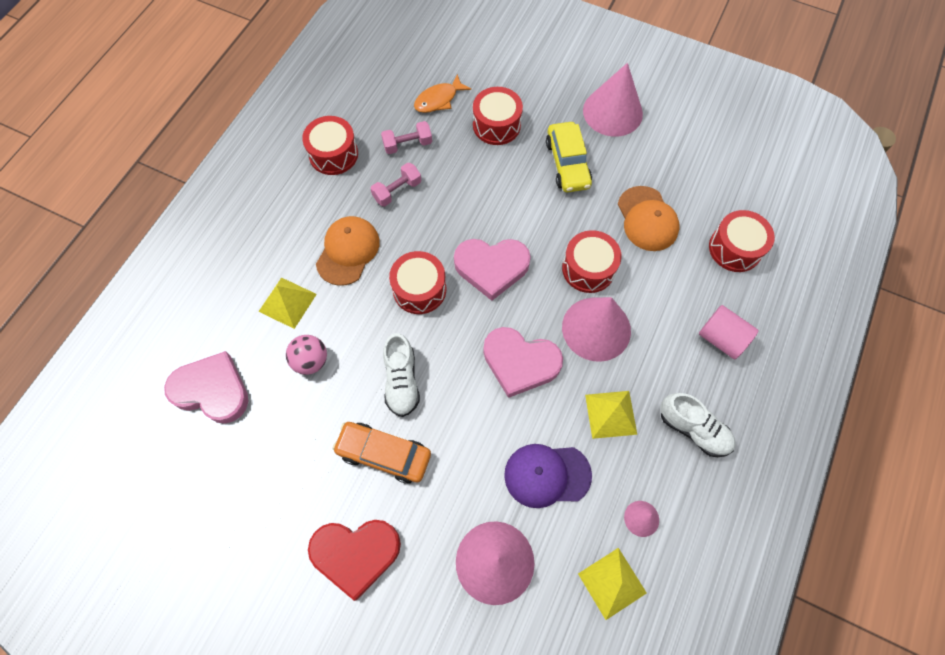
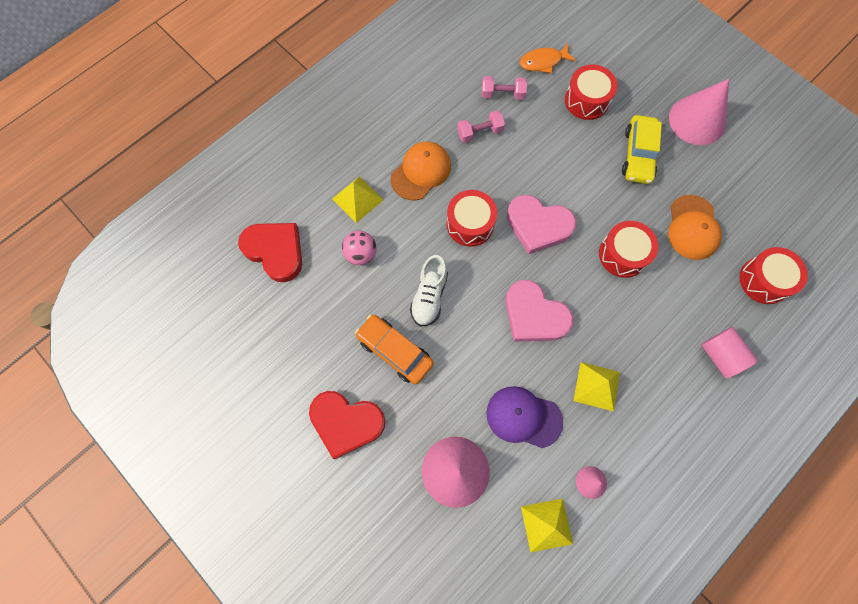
camera: 20 degrees right, 5 degrees up
pink heart [164,351,248,424] -> red heart [238,223,302,282]
red drum [302,116,358,175] -> none
pink cone [562,297,631,362] -> none
white shoe [660,393,736,457] -> none

